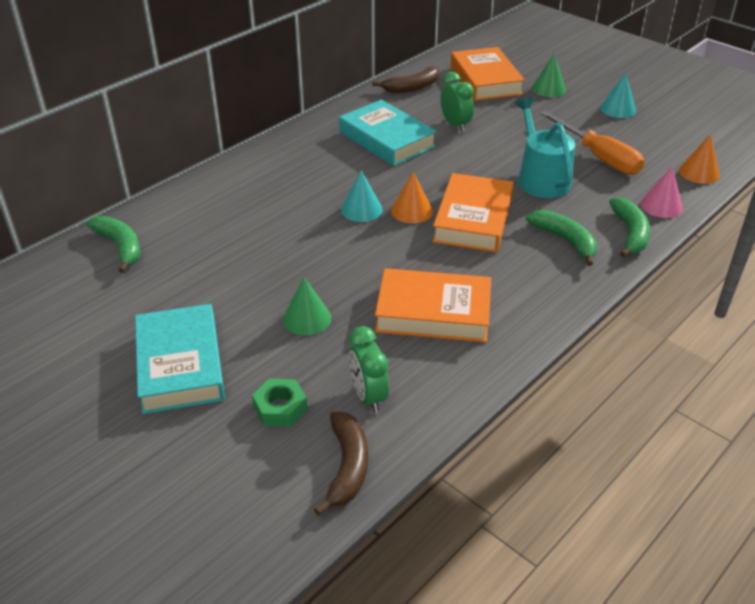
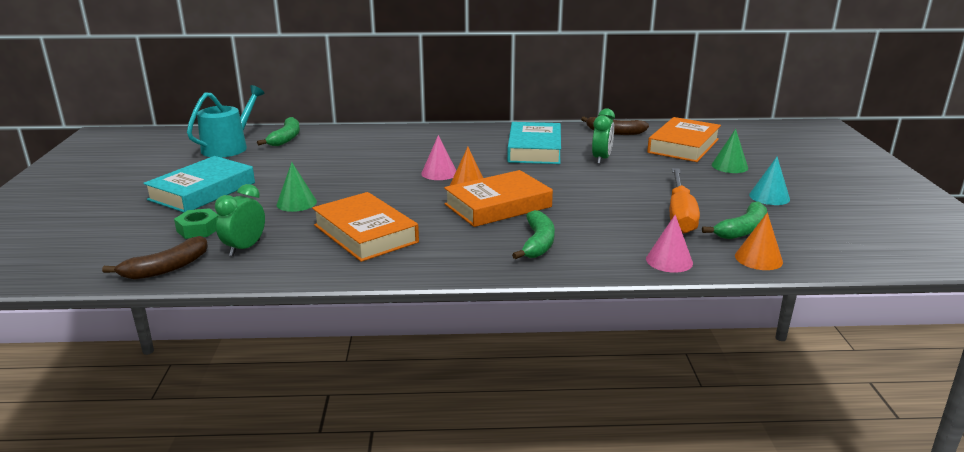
camera: 45 degrees right, 15 degrees down
turquoise cone [341,170,382,222] -> pink cone [421,135,456,180]
turquoise watering can [515,97,575,198] -> turquoise watering can moved to [187,85,265,158]
green banana [609,197,650,258] -> green banana moved to [702,202,767,239]

